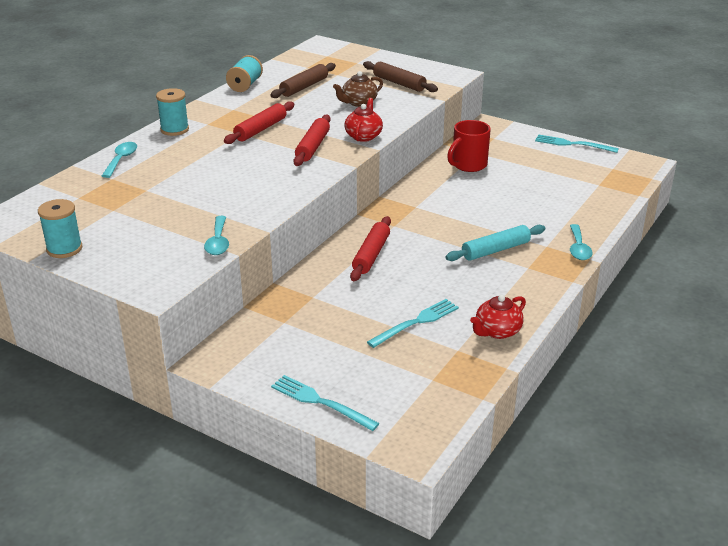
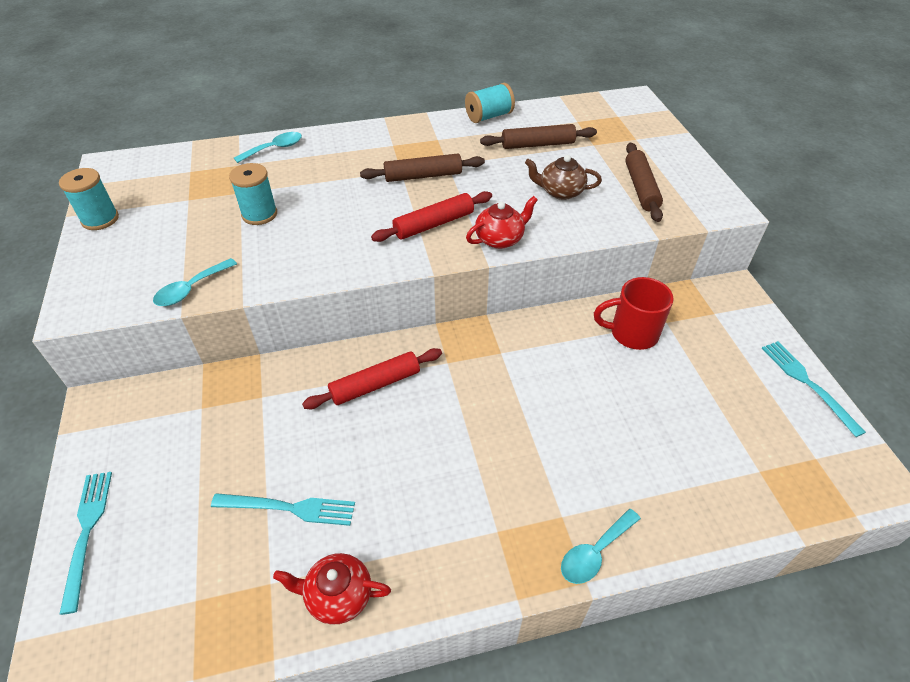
camera: 45 degrees right, 15 degrees up
turquoise spool [156,88,189,136] -> turquoise spool moved to [229,163,277,225]
red rolling pin [224,101,295,144] -> brown rolling pin [360,153,485,182]
turquoise rolling pin [446,225,545,261] -> none

